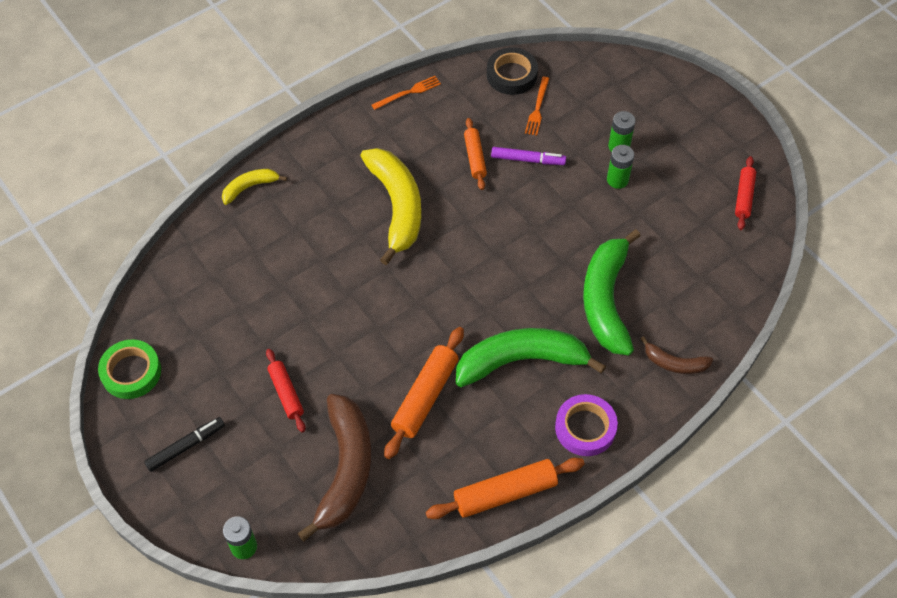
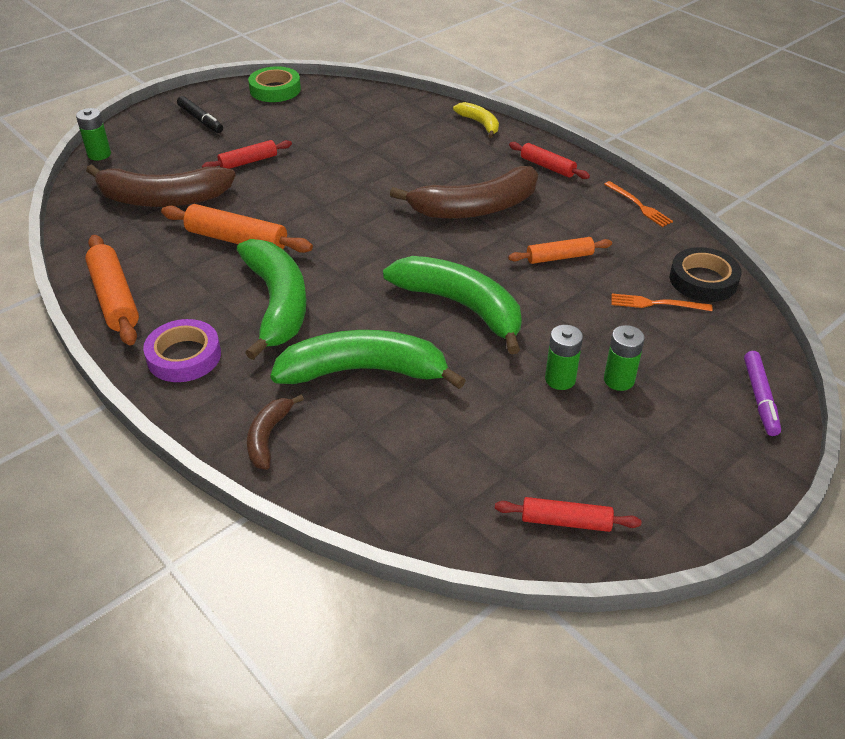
camera: 85 degrees right, 15 degrees down
yellow banana [360,148,421,265] -> brown banana [390,166,538,219]
purple marker [491,147,566,165] -> purple marker moved to [744,351,781,436]
none -> green banana [383,256,522,354]
none -> red rolling pin [509,142,590,179]

